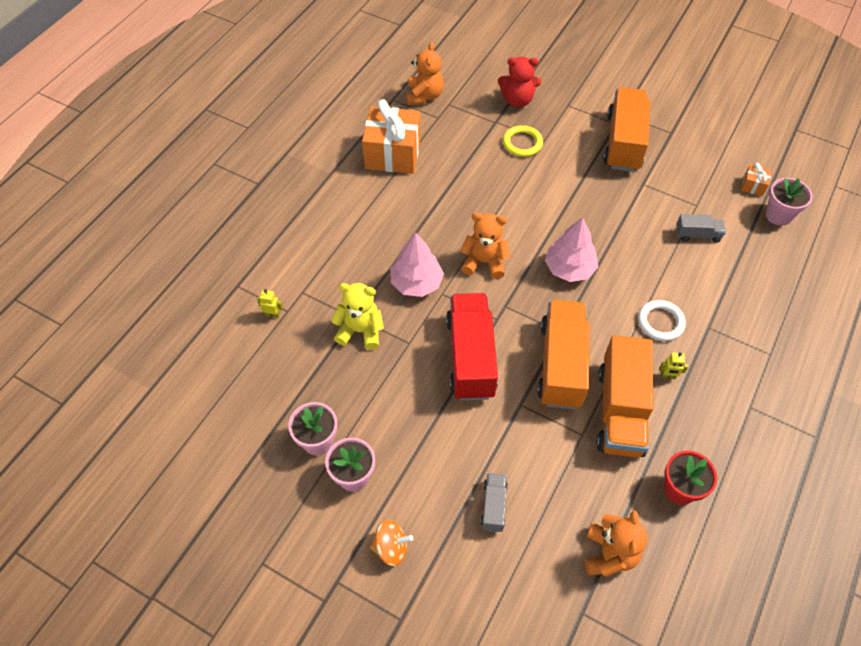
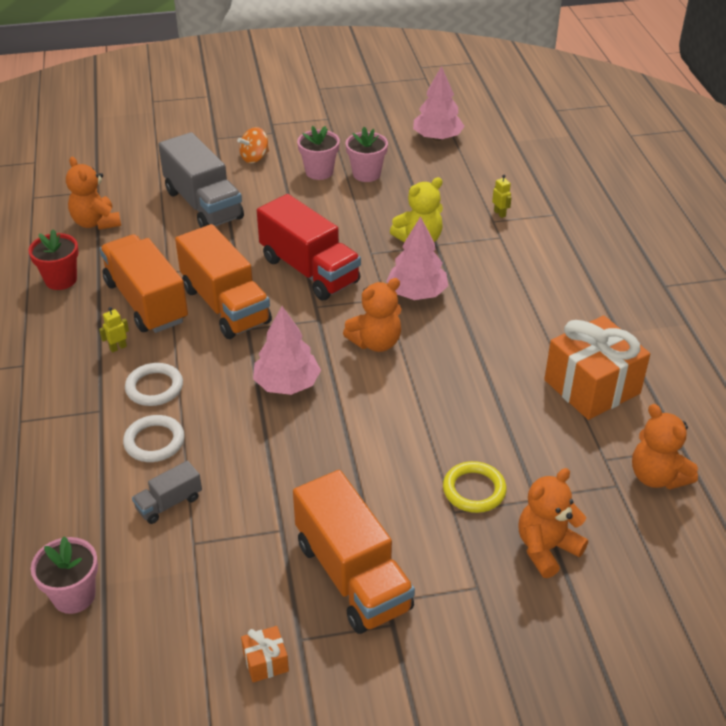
camera: 140 degrees right, 15 degrees down
yellow robot [257,289,283,318] -> yellow robot turned 90 degrees counterclockwise [492,175,512,218]
grey truck [481,473,508,532] -> grey truck [158,132,244,228], size x2.14
red teddy bear [498,57,541,108] -> orange teddy bear [518,468,588,578]
orange gift [741,163,772,196] -> orange gift moved to [241,626,289,682]
none -> white ring [123,415,185,462]
none -> pink tree [413,66,465,141]

